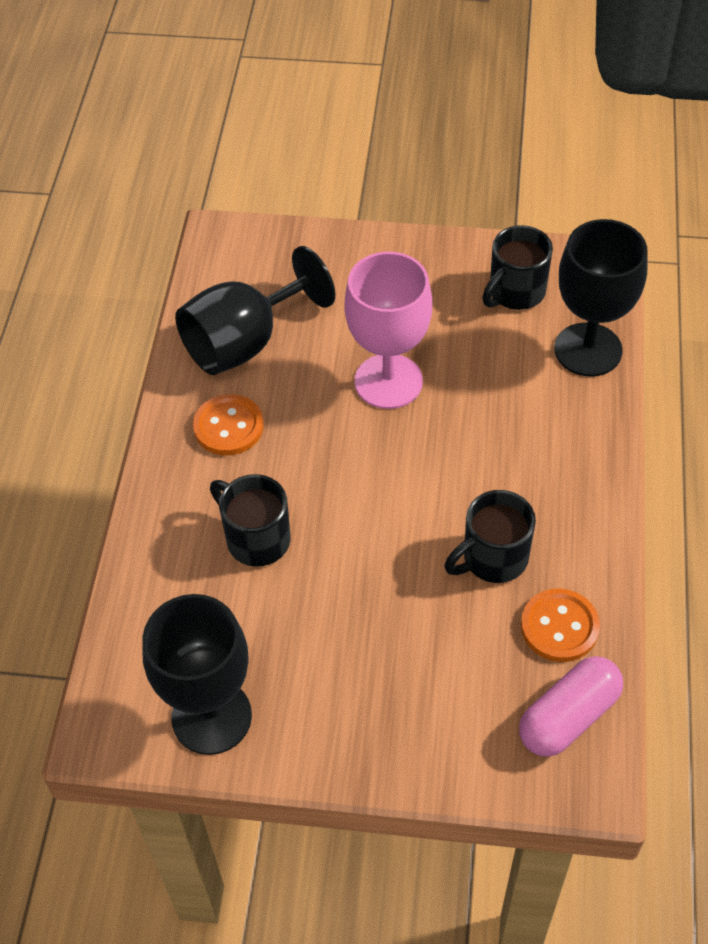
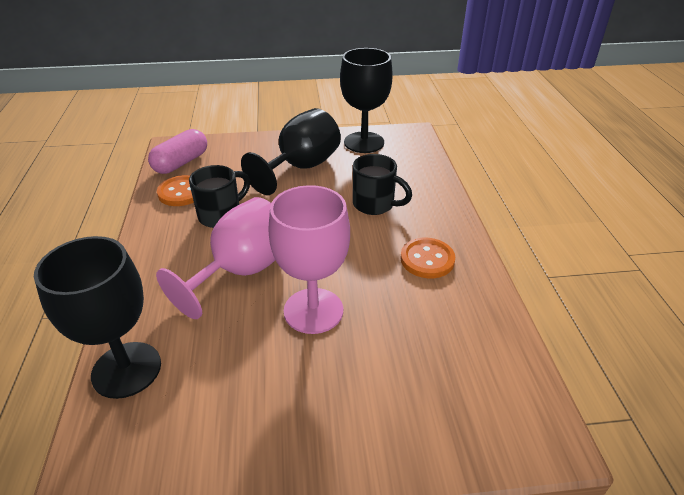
camera: 165 degrees right, 15 degrees down
black goblet [175,246,335,375] -> black goblet moved to [241,108,341,195]
black mug [482,225,553,310] -> none
none -> pink goblet [156,197,275,319]

